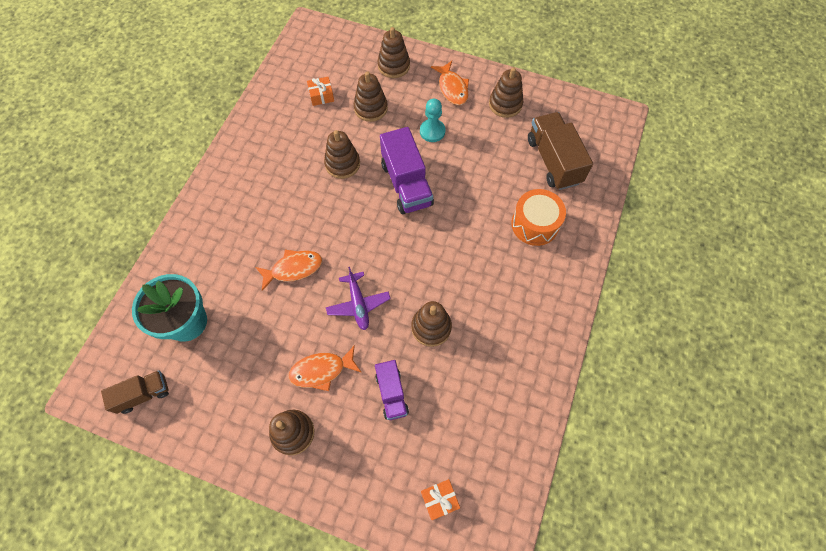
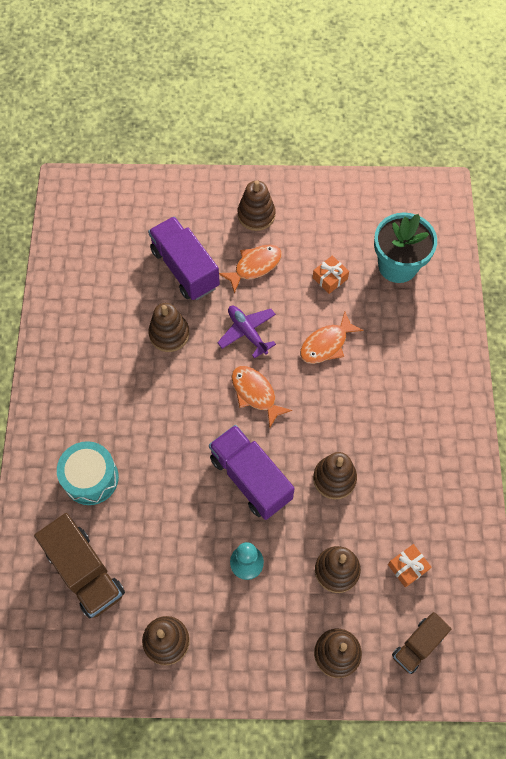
camera: 160 degrees right, 0 degrees up
brown truck [101,370,169,414] -> brown truck moved to [392,612,451,674]
purple truck [375,360,409,420] -> purple truck [148,216,220,300], size x1.67
orange gift [421,479,460,520] -> orange gift moved to [313,255,349,294]
orange fish [431,61,469,105] -> orange fish moved to [231,366,292,428]
orange drum [511,189,566,246] -> turquoise drum [57,441,119,505]

